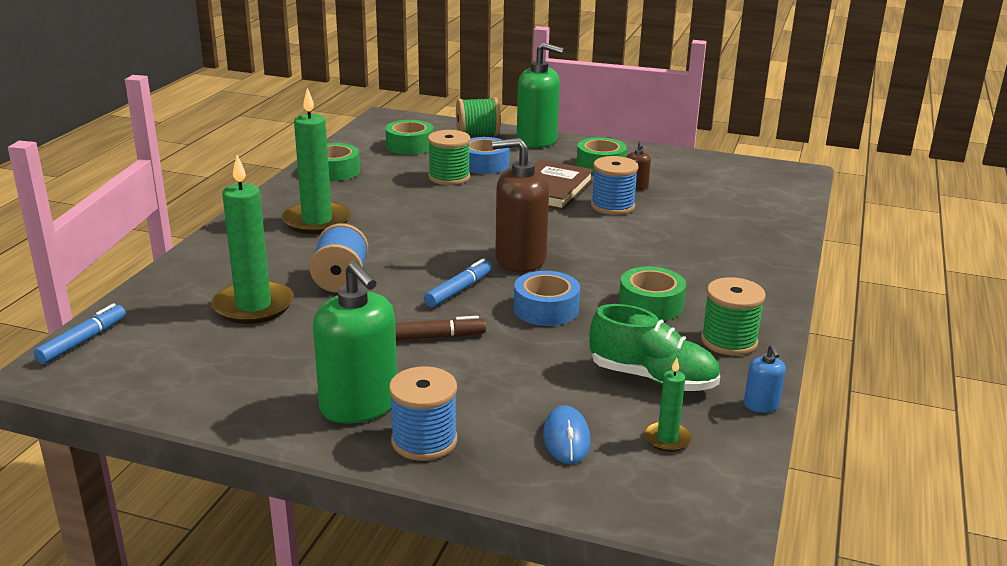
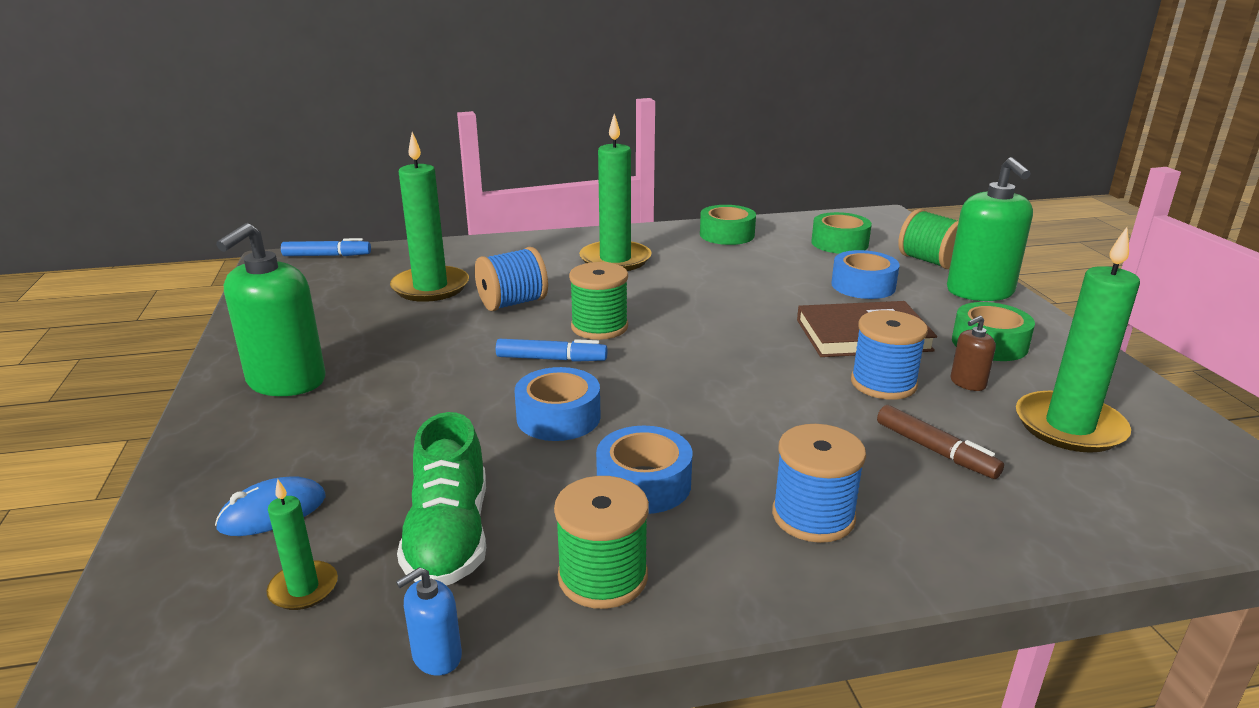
camera: 60 degrees right, 0 degrees up
blue spool [389,366,457,461] -> blue spool moved to [772,424,866,543]
brown marker [395,316,486,340] -> brown marker moved to [877,405,1004,479]
green spool [428,130,471,185] -> green spool moved to [569,262,628,340]
brown soap dispenser [492,138,549,272] -> none
green tape [619,266,686,321] -> blue tape [596,426,693,514]
none -> green candle [1016,227,1140,453]

